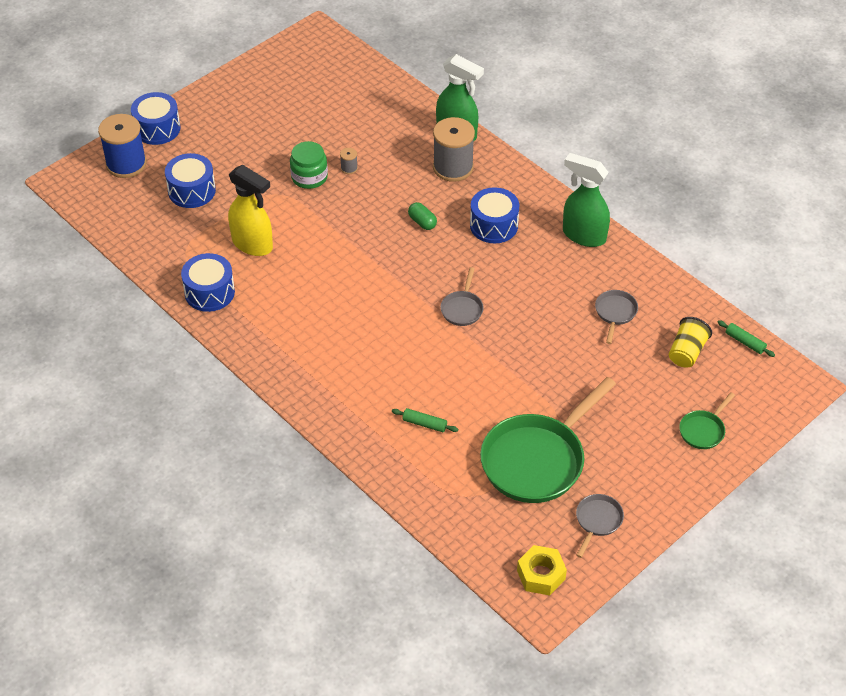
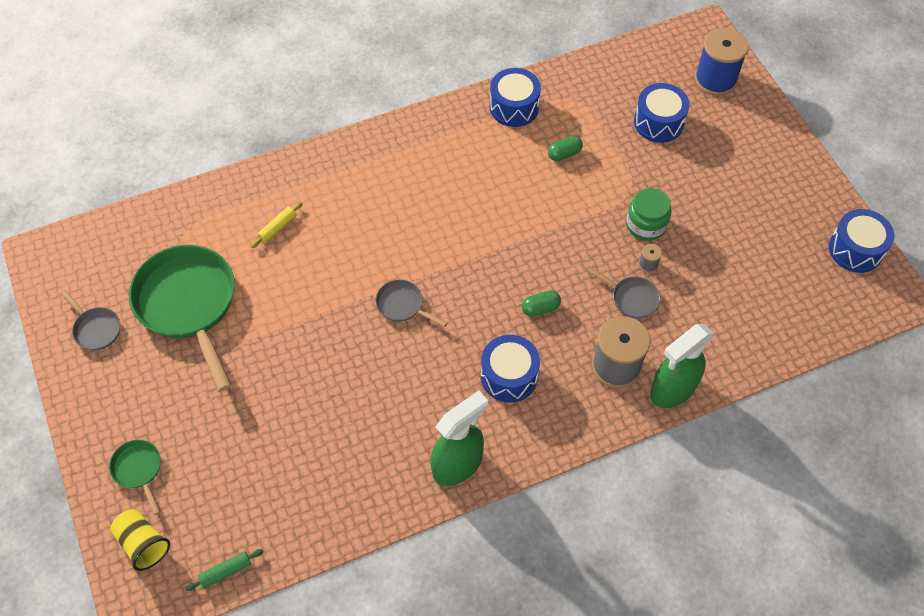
camera: 110 degrees right, 10 degrees up
blue drum [131,92,181,145] -> blue drum moved to [829,209,894,273]
yellow spray bottle [228,165,273,256] -> green capsule [548,135,583,161]
green rolling pin [392,408,458,432] -> yellow rolling pin [251,202,302,248]
yellow nut [517,545,567,595] -> none
grey pan [595,290,638,344] -> grey pan moved to [587,267,660,319]
yellow cup [669,317,712,367] -> yellow cup moved to [110,509,170,571]

